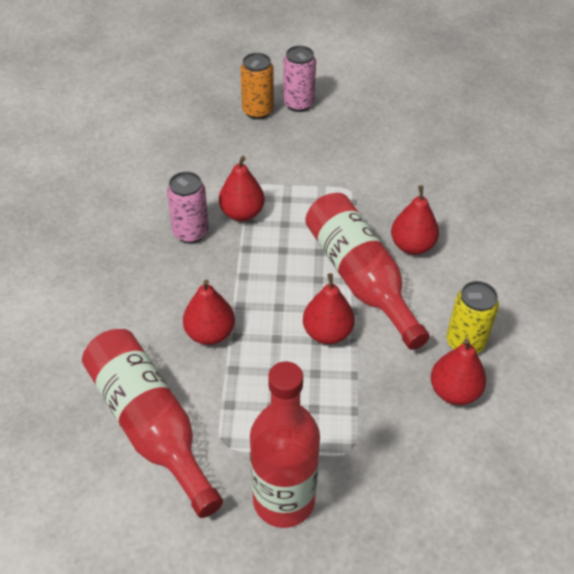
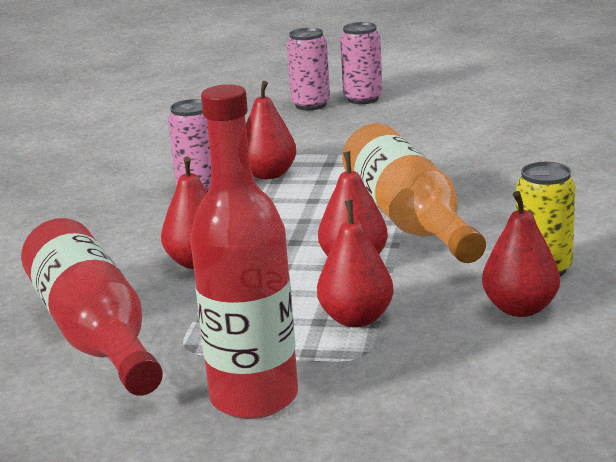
camera: 10 degrees right, 25 degrees down
orange can [240,53,274,120] -> pink can [287,28,330,110]
red bottle [305,193,430,350] -> orange bottle [342,123,486,263]
red pear [391,185,439,255] -> red pear moved to [317,200,394,327]

